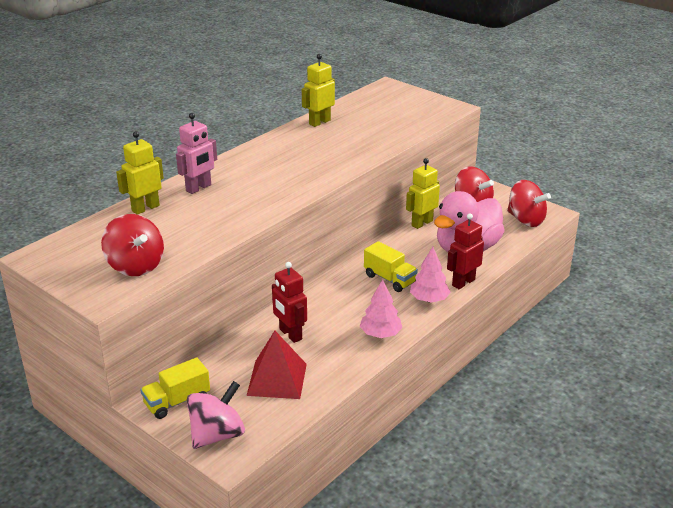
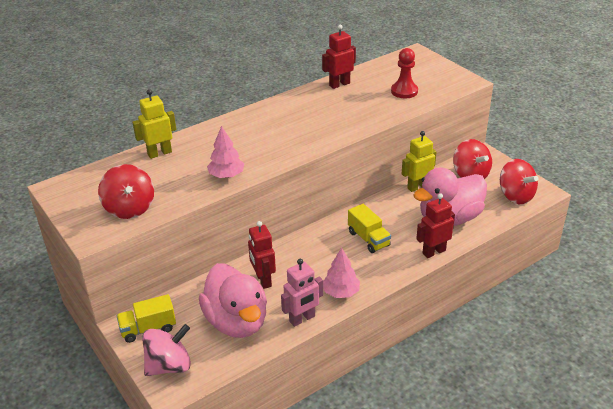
camera: 15 degrees right, 5 degrees up
pink robot [176,113,217,194] -> pink robot moved to [281,259,323,327]
red pyramid [247,331,307,399] -> pink duck [199,263,267,338]
yellow robot [302,54,335,127] -> red robot [322,25,356,89]
pink tree [410,247,451,303] -> pink tree moved to [207,126,244,178]
none -> red pawn [391,48,418,98]

